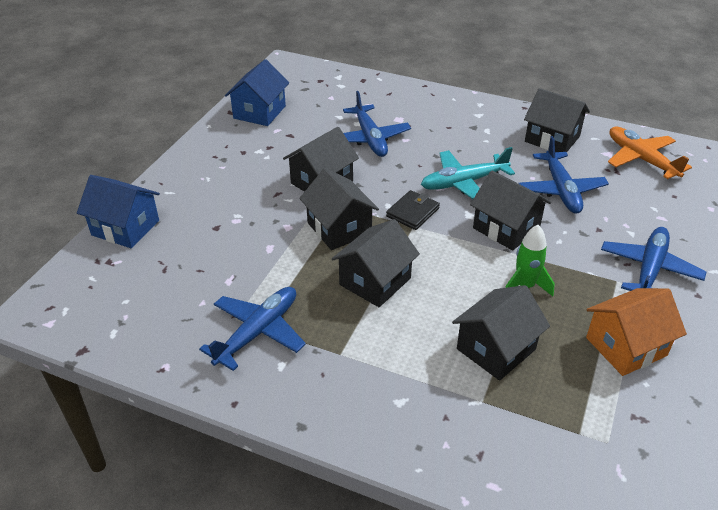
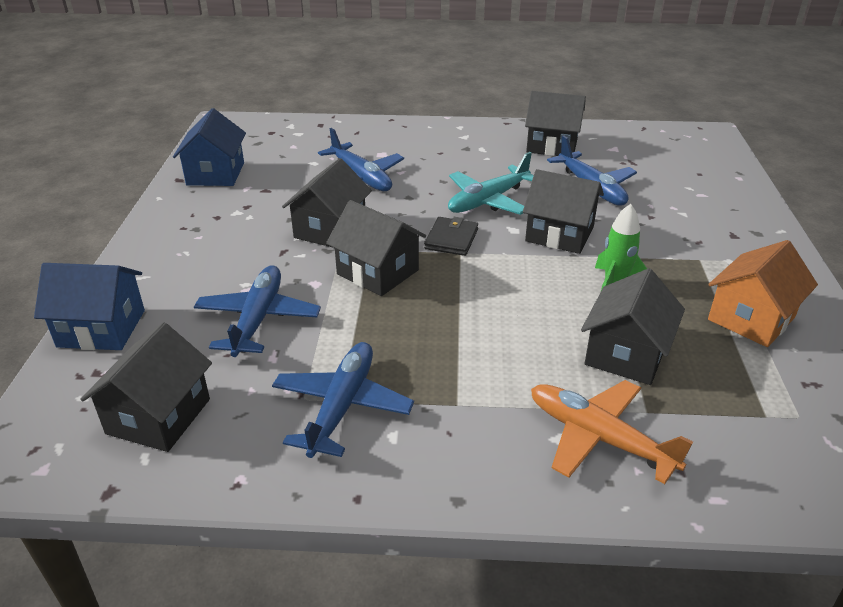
camera: 20 degrees left, 5 degrees down
black house [332,219,420,307] -> black house moved to [80,322,212,452]
blue plane [601,227,706,291] -> blue plane moved to [194,265,321,357]
orange plane [608,127,692,179] -> orange plane moved to [531,380,693,484]

